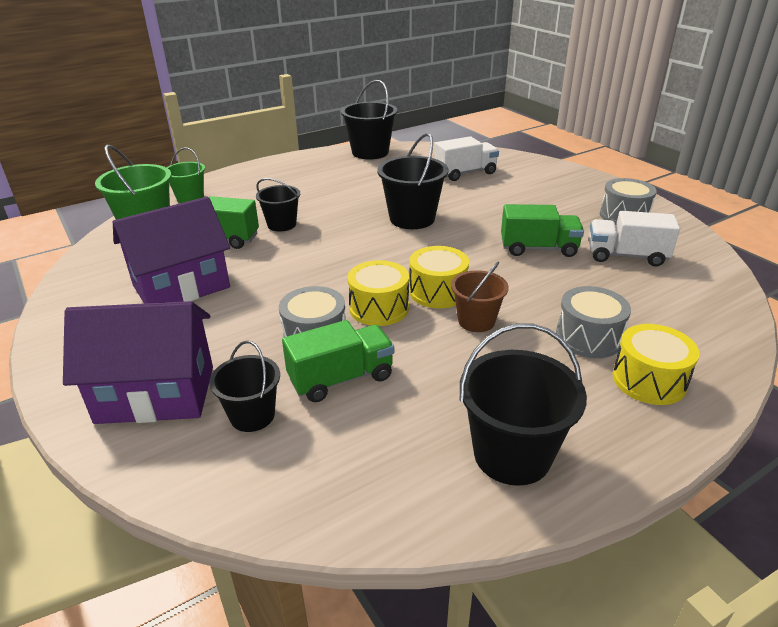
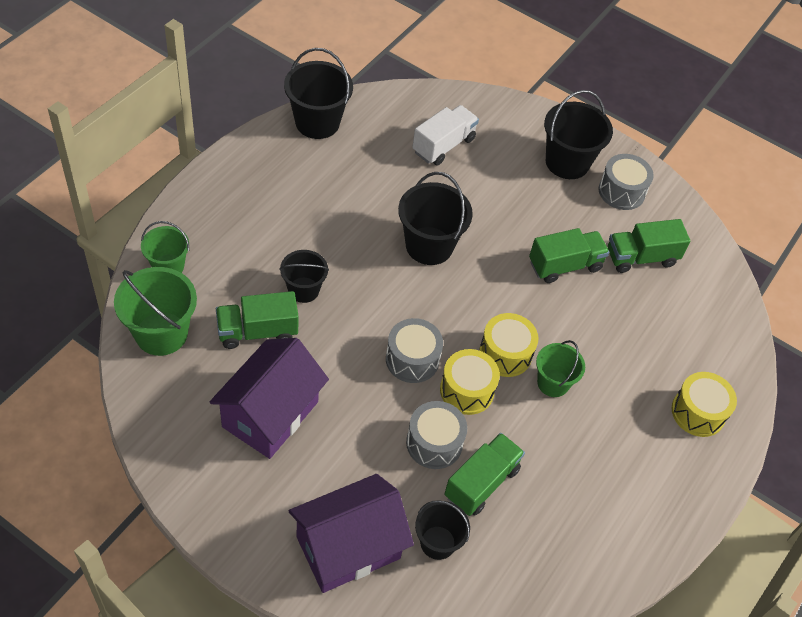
camera: 30 degrees left, 20 degrees up
brown bucket [451,262,509,332] -> green bucket [536,340,585,397]
black bucket [459,323,587,486] -> black bucket moved to [544,90,613,179]
grey drum [556,286,631,358] -> grey drum moved to [386,318,443,383]
white truck [589,211,680,267] -> green truck [608,219,690,273]

